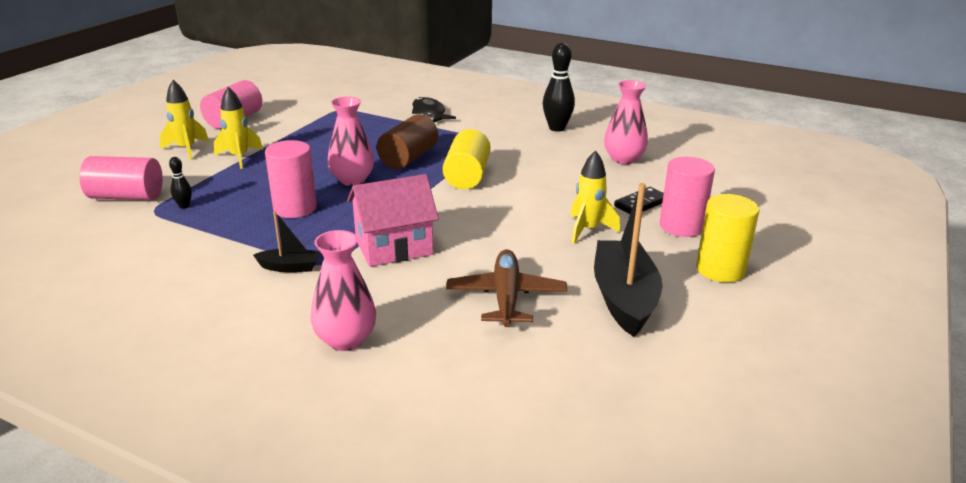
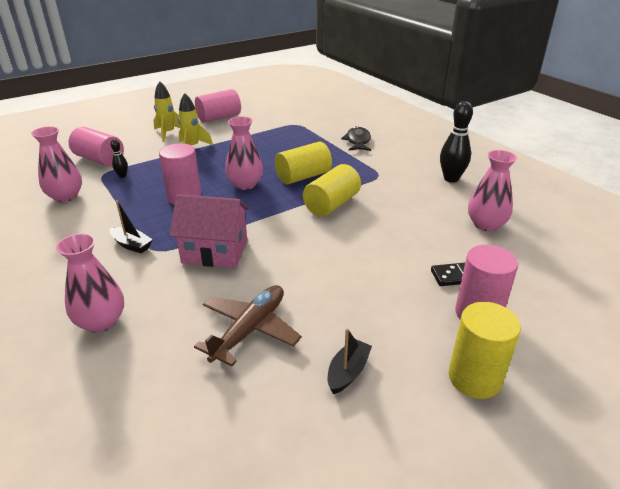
camera: 30 degrees right, 5 degrees up
brown cylinder [377,114,438,169] -> yellow cylinder [275,142,332,184]
yellow rocket [570,150,620,244] -> none
black boat [594,183,662,337] -> black boat [328,328,372,394], size x0.49
none -> pink vase [31,126,82,202]

